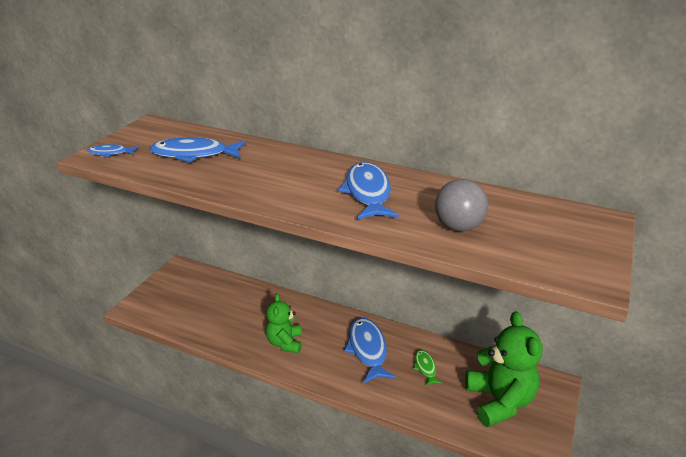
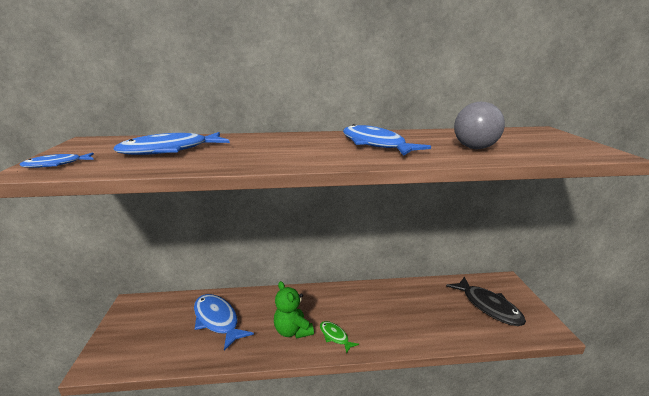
camera: 30 degrees left, 10 degrees down
blue fish [344,317,396,384] -> blue fish moved to [194,294,254,351]
green fish [413,350,442,387] -> green fish moved to [320,321,359,354]
green teddy bear [465,311,543,427] -> black fish [446,276,526,326]

